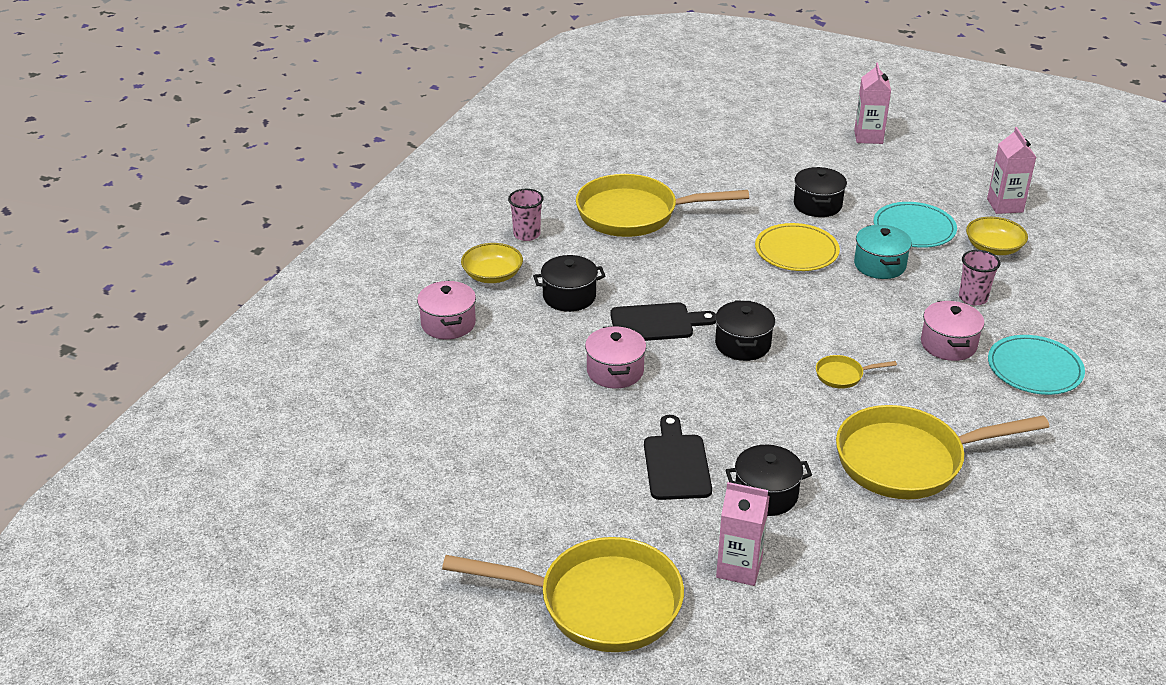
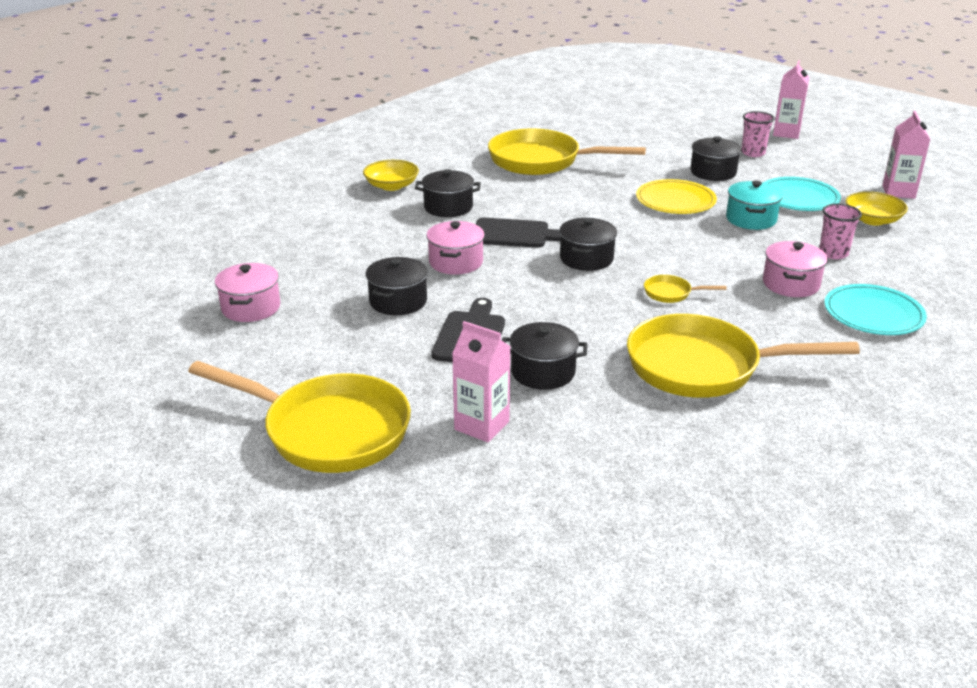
camera: 15 degrees right, 5 degrees down
pink pot [417,281,476,340] -> pink pot moved to [215,263,280,322]
pink cup [508,189,544,241] -> pink cup moved to [741,111,775,157]
none -> black pot [366,257,428,315]

